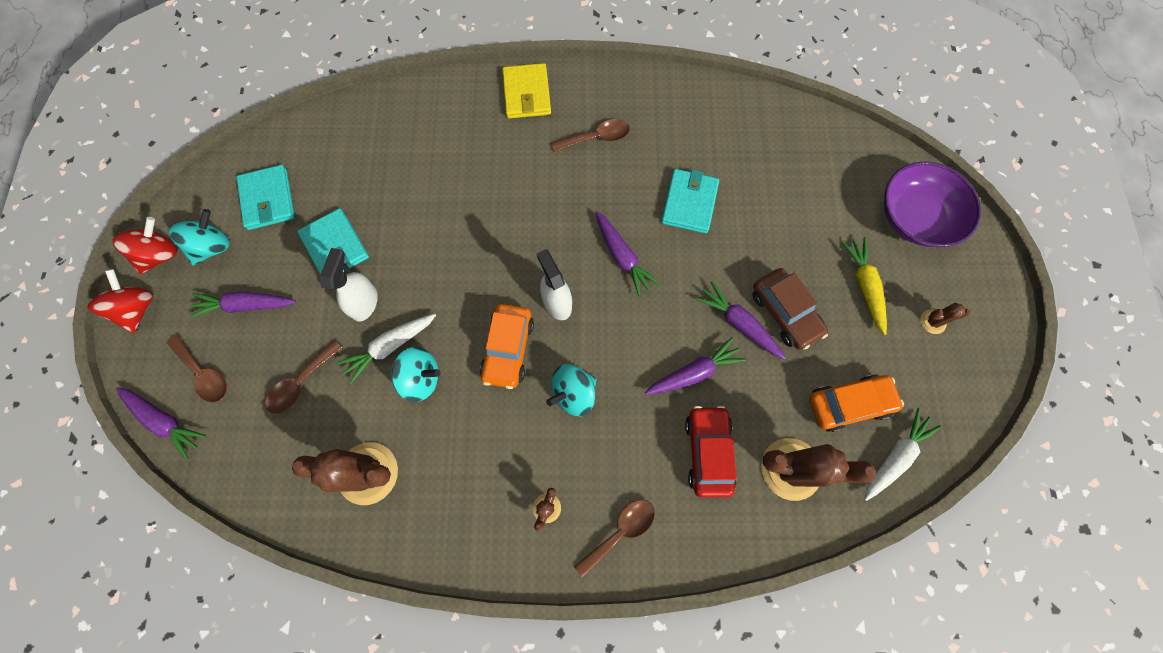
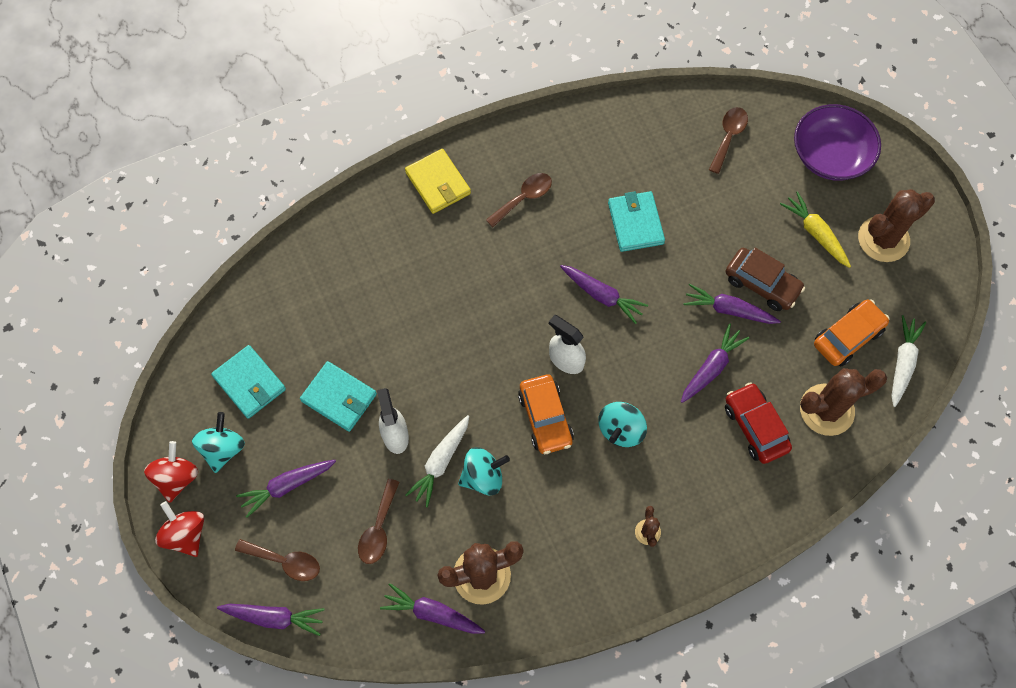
camera: 25 degrees left, 5 degrees down
brown spoon [574,500,655,578] -> brown spoon moved to [709,107,748,174]
brown cactus [920,303,970,334] -> brown cactus [858,189,935,262], size x2.19
none -> purple carrot [380,583,485,634]

